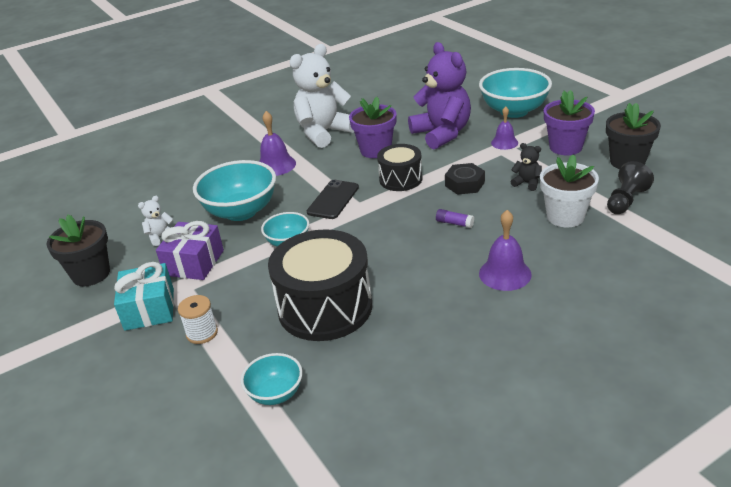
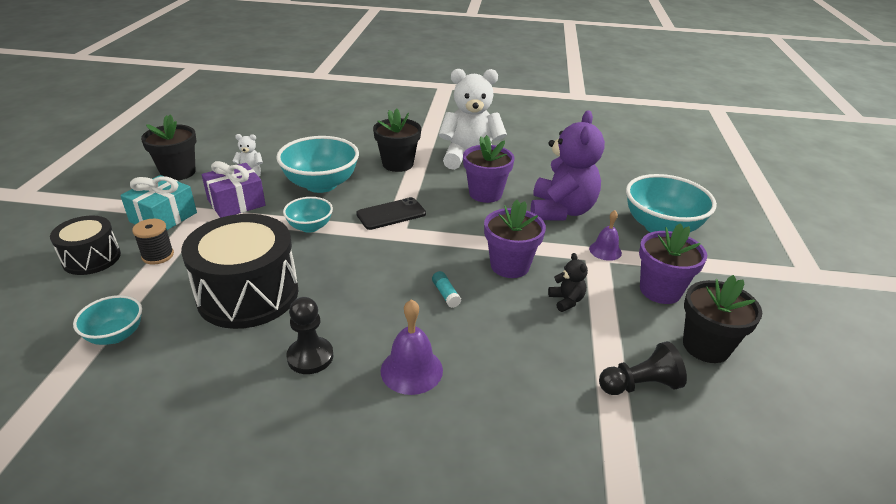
camera: 35 degrees right, 0 degrees up
white spool [178,295,218,344] -> black spool [132,219,174,265]
purple bell [259,111,296,176] -> black flower pot [373,108,421,172]
black drum [377,144,423,191] -> black drum moved to [50,215,121,275]
purple glue stick [436,209,474,228] -> turquoise glue stick [432,271,461,308]
black nut [445,163,485,195] -> purple flower pot [484,200,546,278]
white flower pot [540,154,599,227] -> none
none -> black pawn [287,297,333,374]

